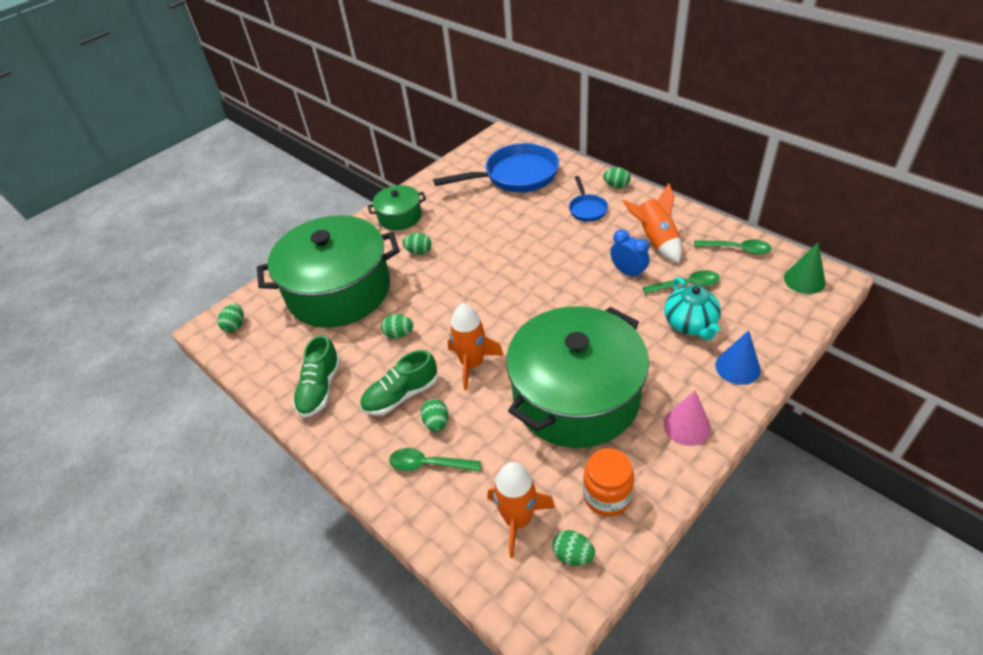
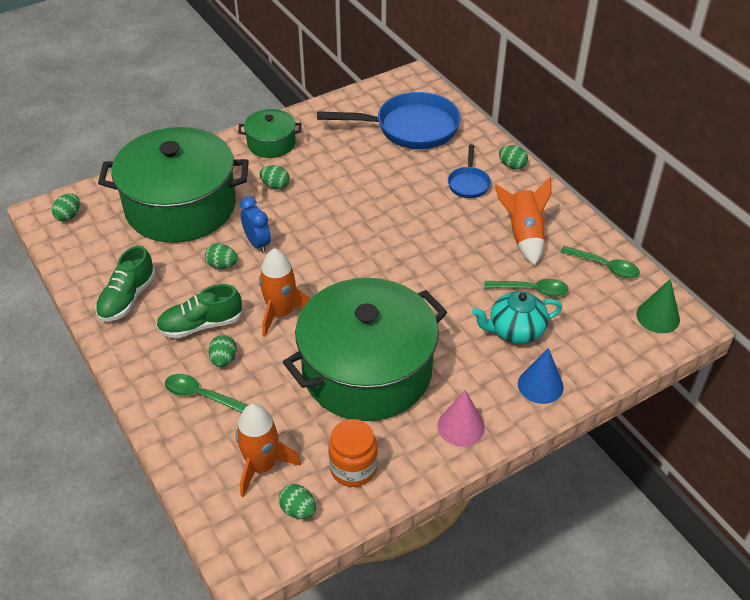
camera: 10 degrees right, 0 degrees up
blue clock [610,229,649,280] -> blue clock moved to [240,196,271,253]
turquoise teapot [664,277,721,340] -> turquoise teapot turned 75 degrees clockwise [472,291,562,344]

